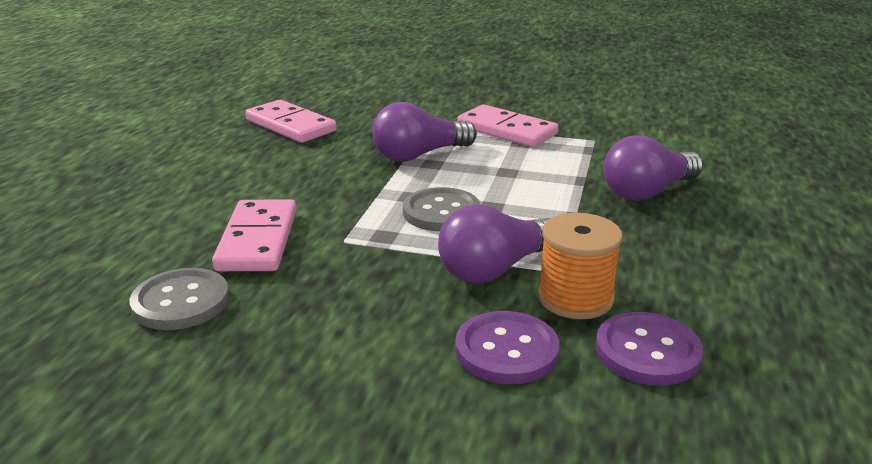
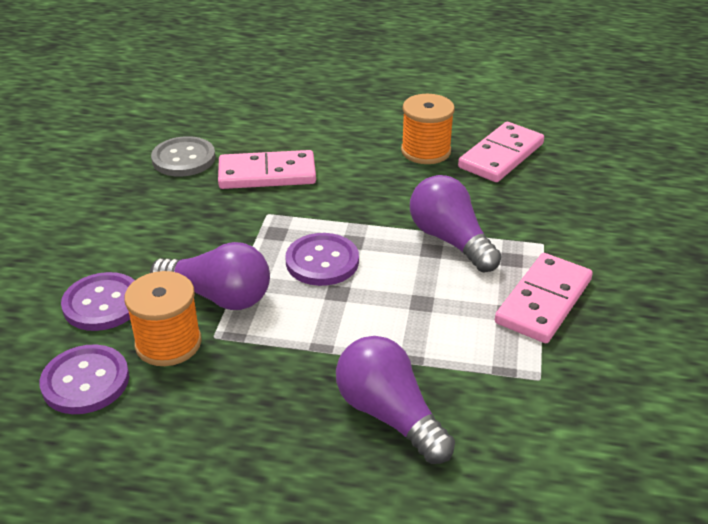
camera: 85 degrees right, 10 degrees up
grey button [403,187,480,231] -> purple button [285,233,359,286]
purple light bulb [438,204,551,284] -> purple light bulb turned 150 degrees clockwise [150,242,270,310]
none -> orange spool [401,94,455,164]

